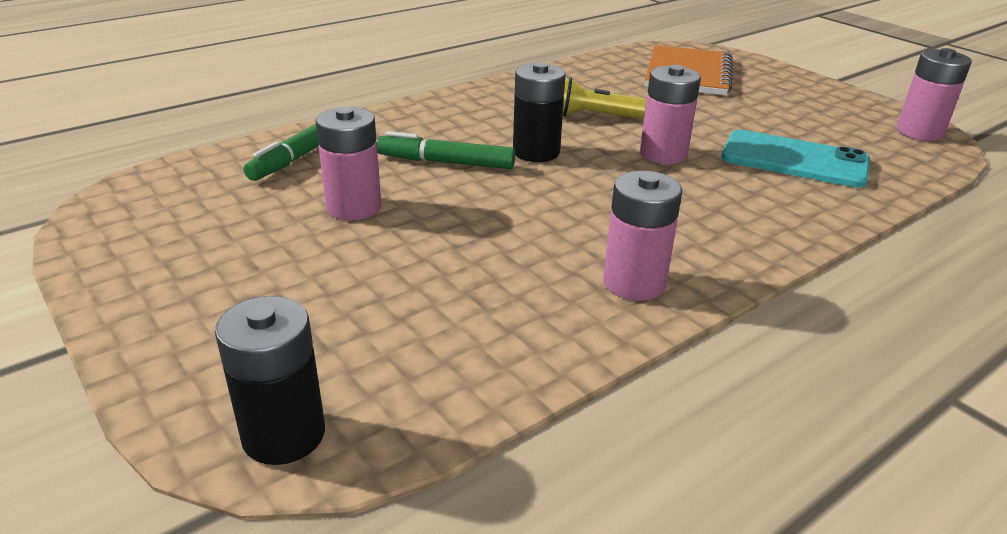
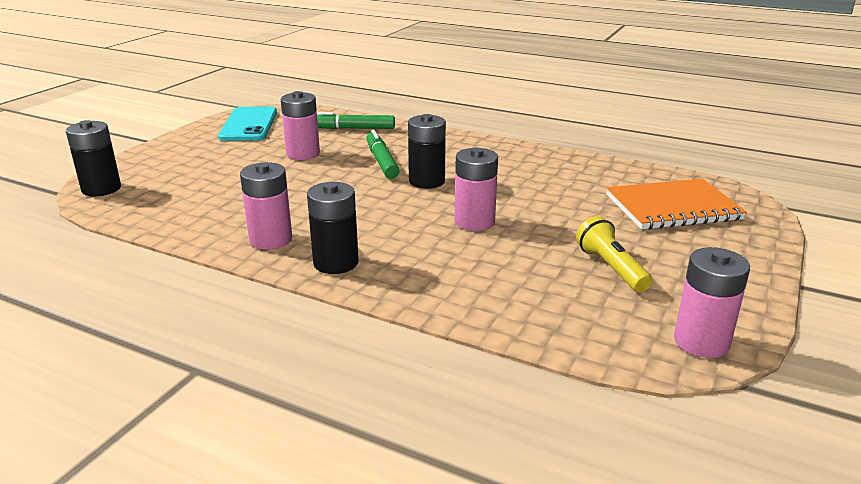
camera: 65 degrees right, 5 degrees down
yellow flashlight [563,77,647,119] -> yellow flashlight moved to [576,216,652,292]
turquoise phone [721,130,870,188] -> turquoise phone moved to [218,107,277,141]
none -> black battery [307,182,359,274]

